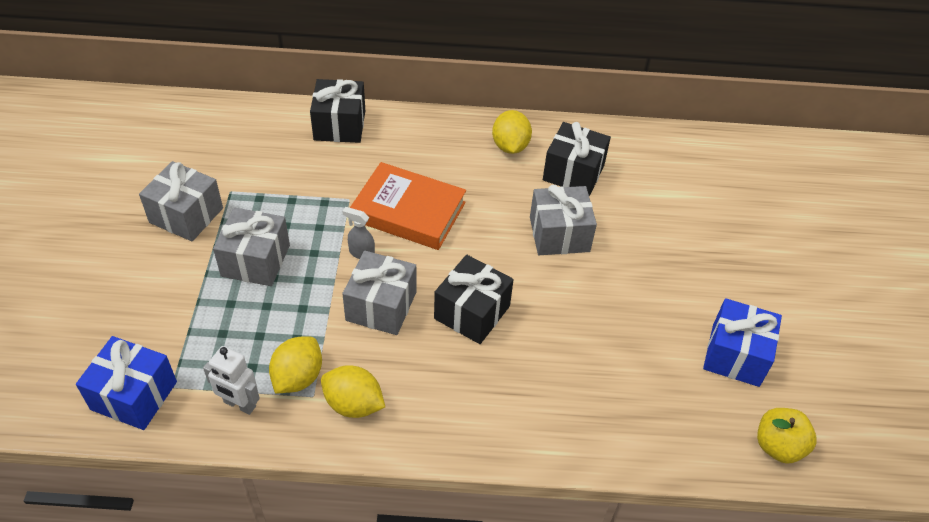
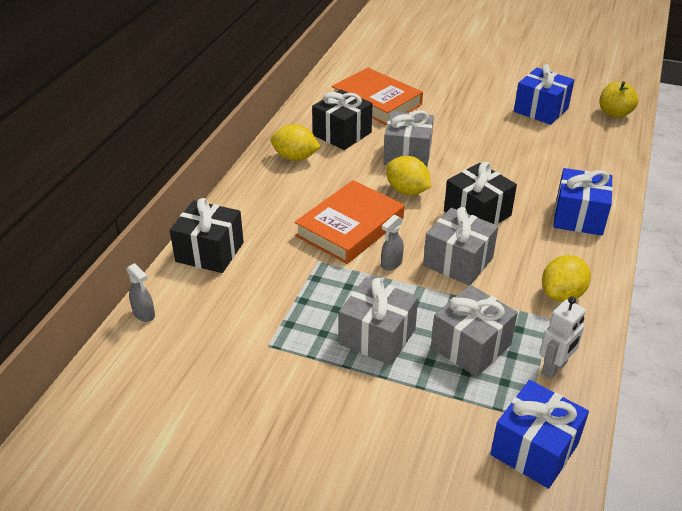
camera: 70 degrees left, 10 degrees down
grey gift [139,161,223,241] -> grey gift moved to [431,285,518,377]
yellow lemon [269,336,322,393] -> yellow lemon moved to [386,156,431,195]
none -> grey spray bottle [126,263,155,322]
none -> orange book [332,68,423,125]
none -> blue gift [553,168,613,236]

